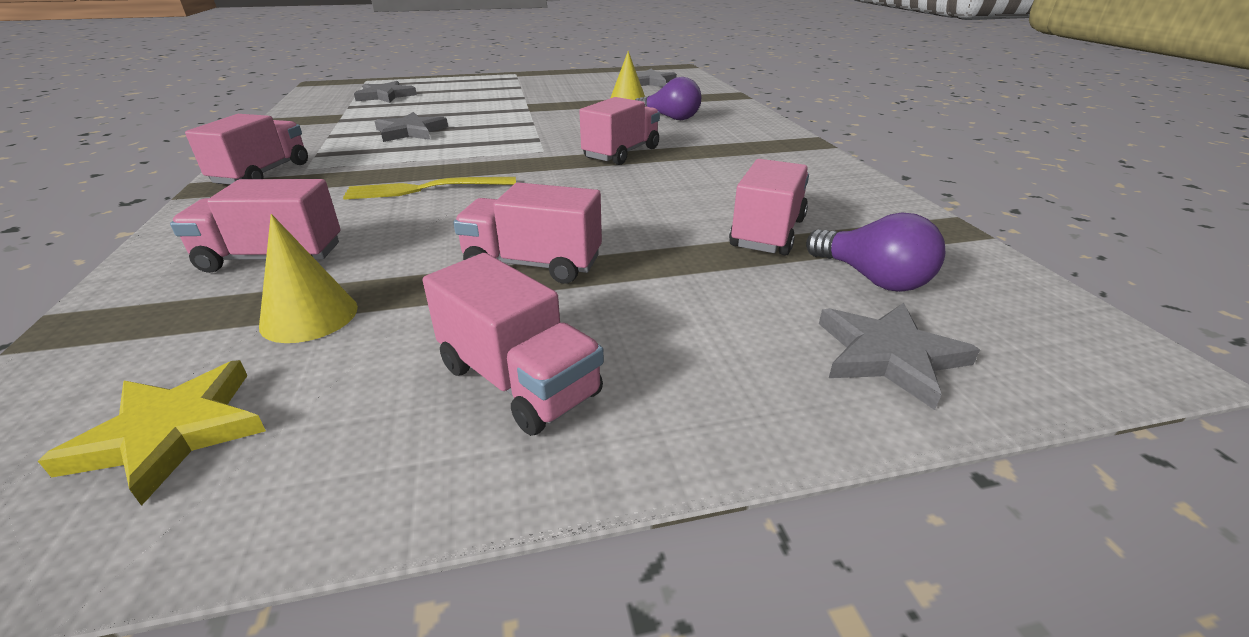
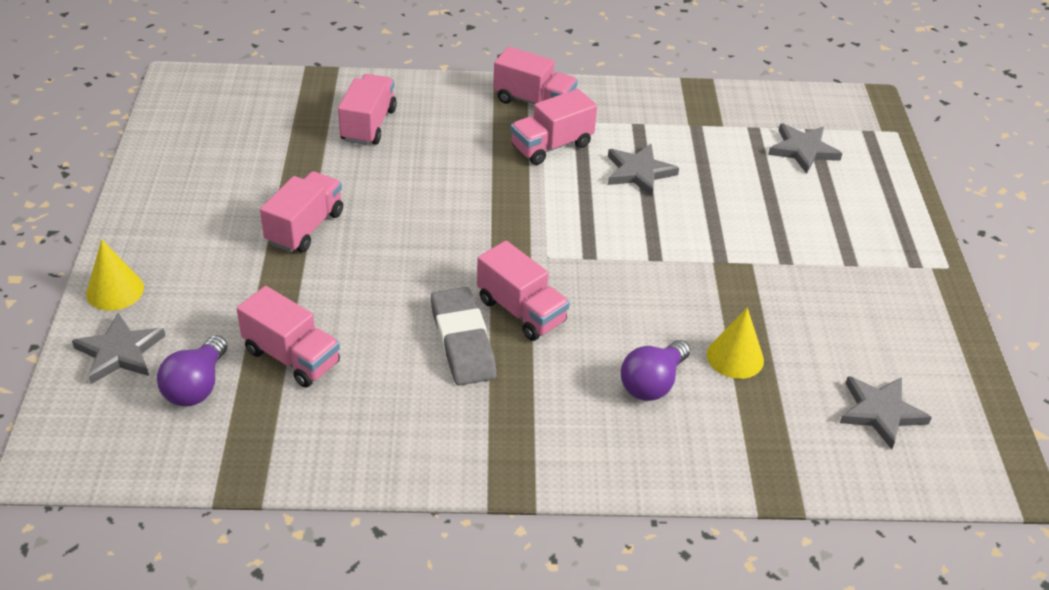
camera: 100 degrees right, 10 degrees up
yellow star [38,360,266,506] -> none
yellow cone [259,214,358,343] -> yellow cone moved to [86,239,144,311]
yellow fork [343,177,516,200] -> none
pink truck [423,253,604,435] -> pink truck moved to [511,89,597,165]
purple light bulb [806,212,945,292] -> purple light bulb turned 45 degrees counterclockwise [157,335,228,406]
none -> grey eraser [431,287,497,386]

